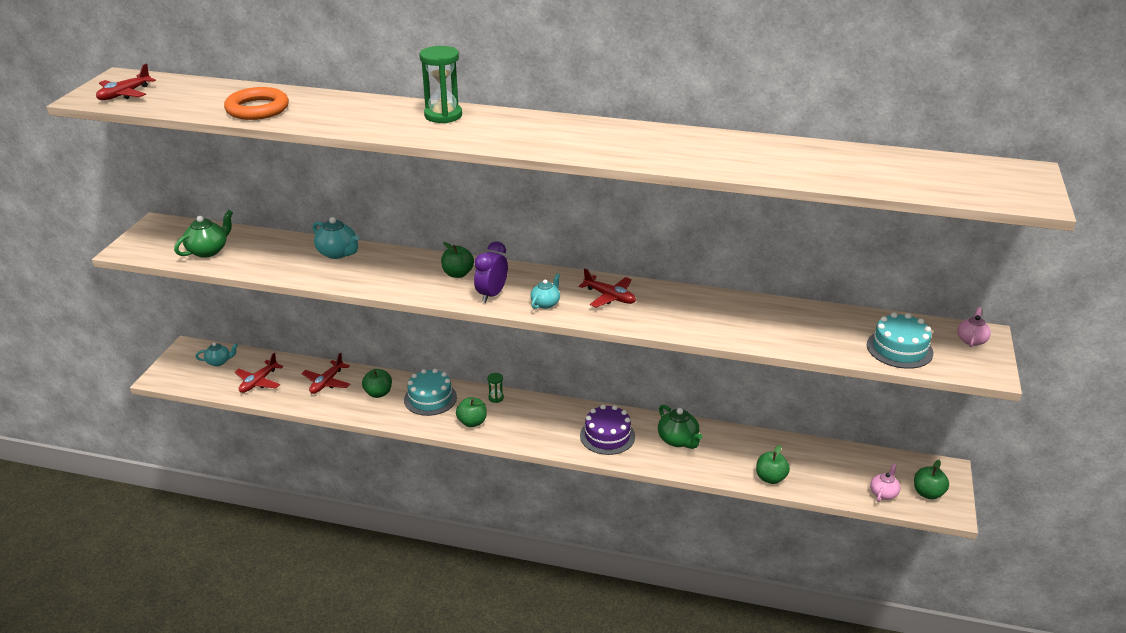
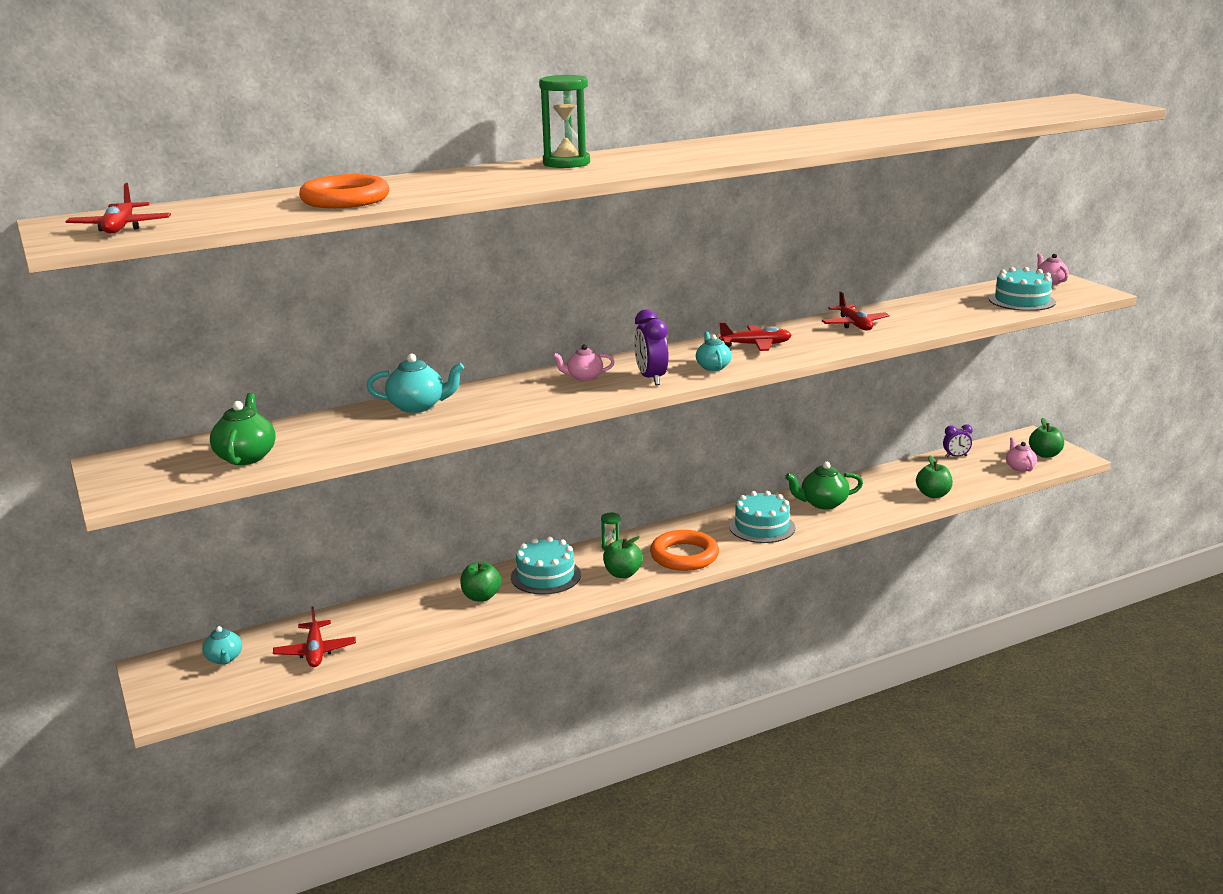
camera: 40 degrees left, 10 degrees down
turquoise teapot [195,342,238,366] -> turquoise teapot turned 120 degrees clockwise [202,626,242,664]
red plane [301,353,350,394] -> red plane moved to [822,291,890,331]
green apple [441,242,474,278] -> pink teapot [553,344,615,381]
purple cake [580,405,635,455] -> turquoise cake [729,491,795,543]
green teapot [658,404,702,449] -> green teapot turned 150 degrees clockwise [785,462,863,509]
none -> orange ring [650,530,719,571]
none -> purple clock [943,424,973,458]

